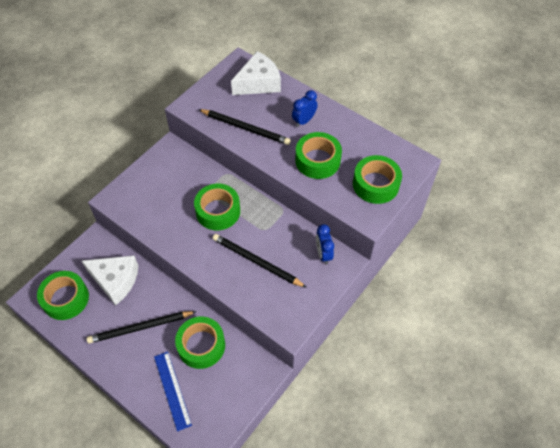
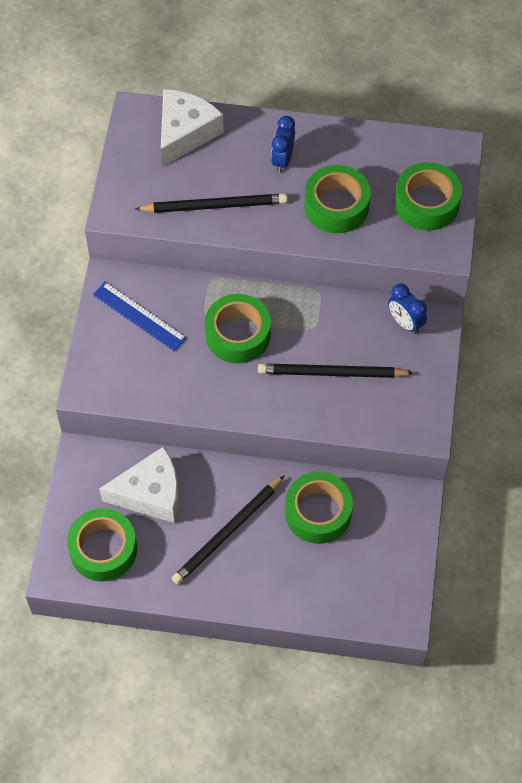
camera: 30 degrees left, 5 degrees up
blue ruler [154,352,192,432] -> blue ruler moved to [93,282,187,352]

